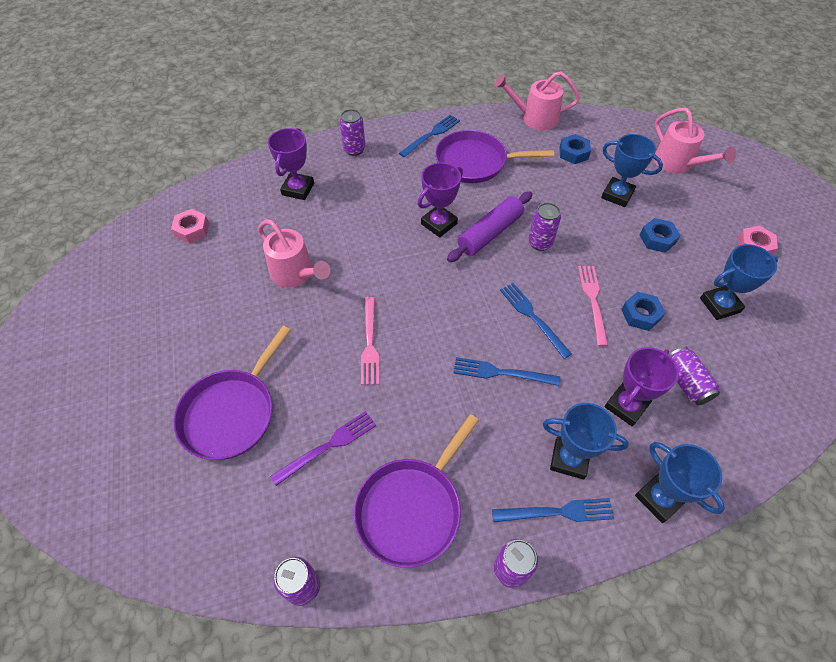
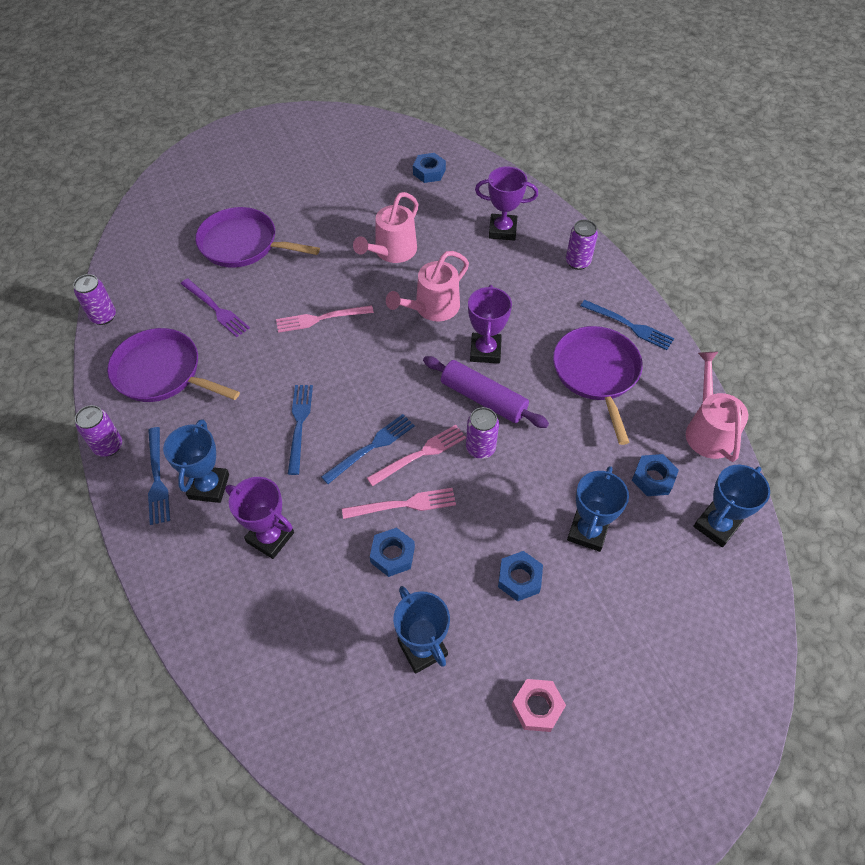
camera: 80 degrees right, 0 degrees up
pink nut [171,209,209,244] -> blue nut [413,153,446,183]
purple trophy [418,163,463,237] -> purple trophy turned 60 degrees clockwise [468,285,512,363]
blue trophy [635,442,725,523] -> blue trophy moved to [693,465,770,547]
pink watering can [654,108,736,174] -> pink watering can moved to [386,251,469,321]
purple can [669,347,720,406] -> none
none -> pink fork [367,425,466,486]

